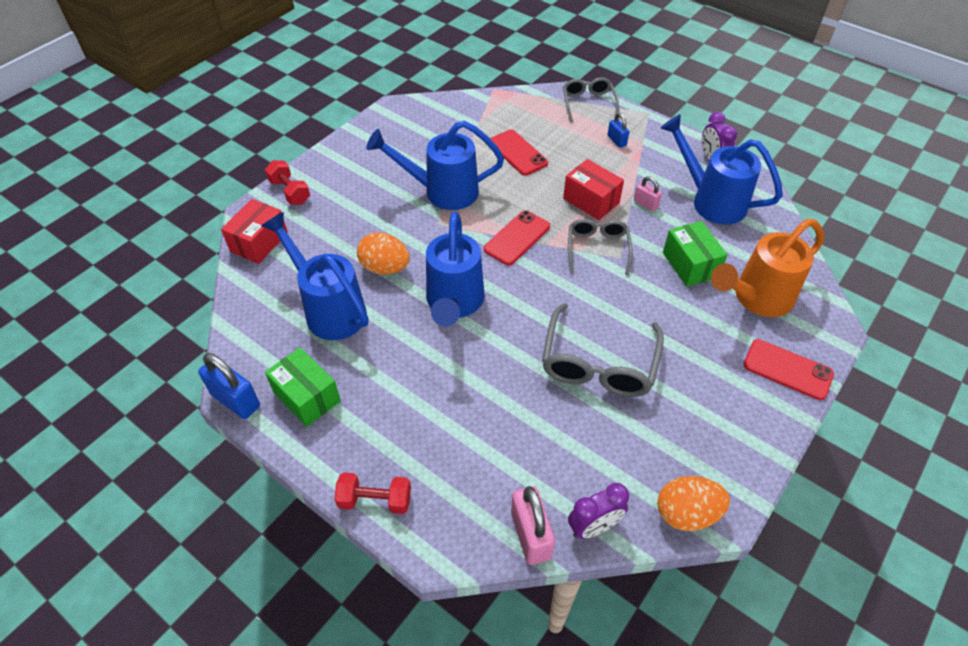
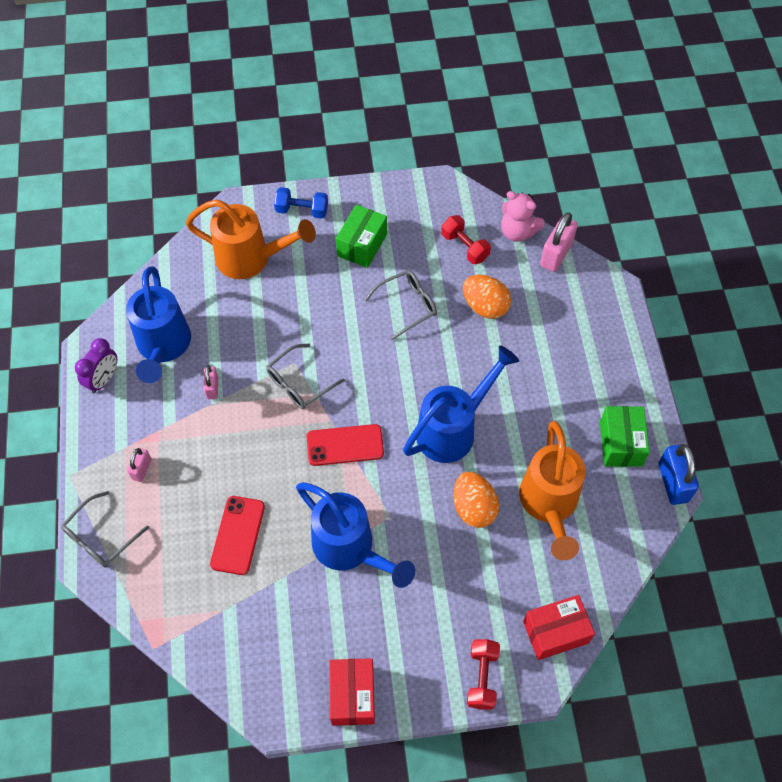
camera: 135 degrees left, 10 degrees up
blue watering can [261,212,368,340] -> orange watering can [519,421,586,560]
red dumbbell [334,472,411,514] -> red dumbbell moved to [441,215,491,264]
grey glasses [542,303,664,397] -> grey glasses [365,270,437,340], size x0.63
red box [563,159,624,220] -> red box moved to [329,658,375,726]
purple clock [568,483,629,539] -> pink teddy bear [501,191,545,242]
blue padlock [607,113,630,148] -> pink padlock [127,448,152,482]
orange egg [657,476,730,531] -> orange egg moved to [463,275,511,319]
green box [663,221,728,287] -> green box moved to [336,205,387,268]
red phone [743,339,834,400] -> blue dumbbell [274,187,328,219]

